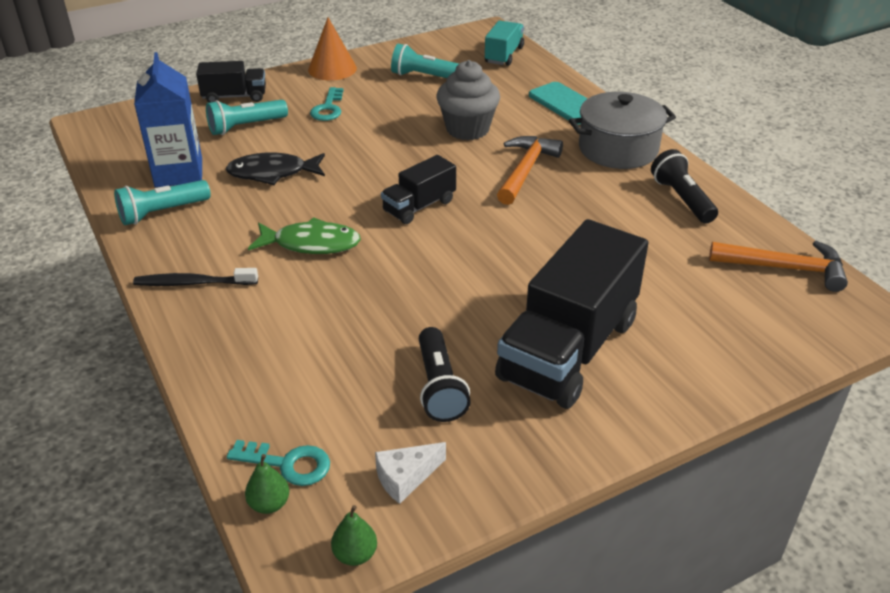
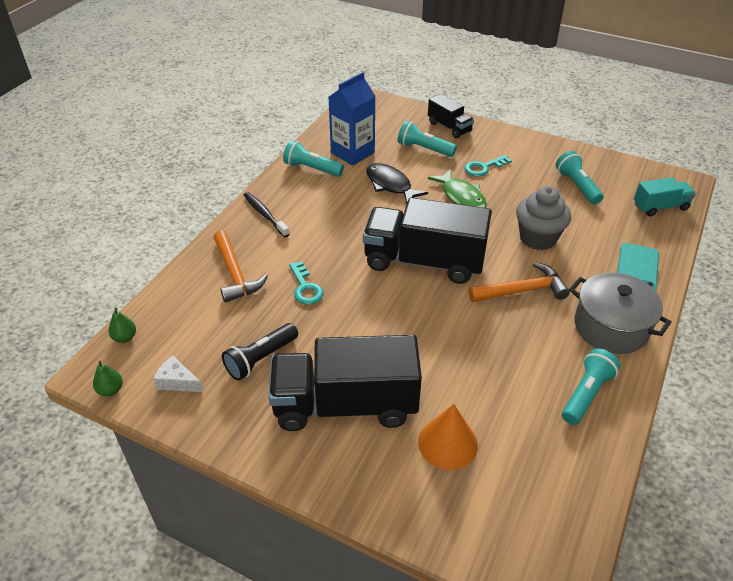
camera: 55 degrees right, 5 degrees up
turquoise key [227,440,330,486] -> turquoise key moved to [289,261,323,305]
green fish [248,217,361,254] -> green fish moved to [428,169,487,208]
orange cone [308,17,357,80] -> orange cone moved to [418,404,478,470]
black truck [381,155,456,224] -> black truck [363,198,492,284], size x1.99
black flashlight [651,149,718,223] -> turquoise flashlight [562,348,621,425]
orange hammer [709,241,848,292] -> orange hammer moved to [213,230,268,303]

